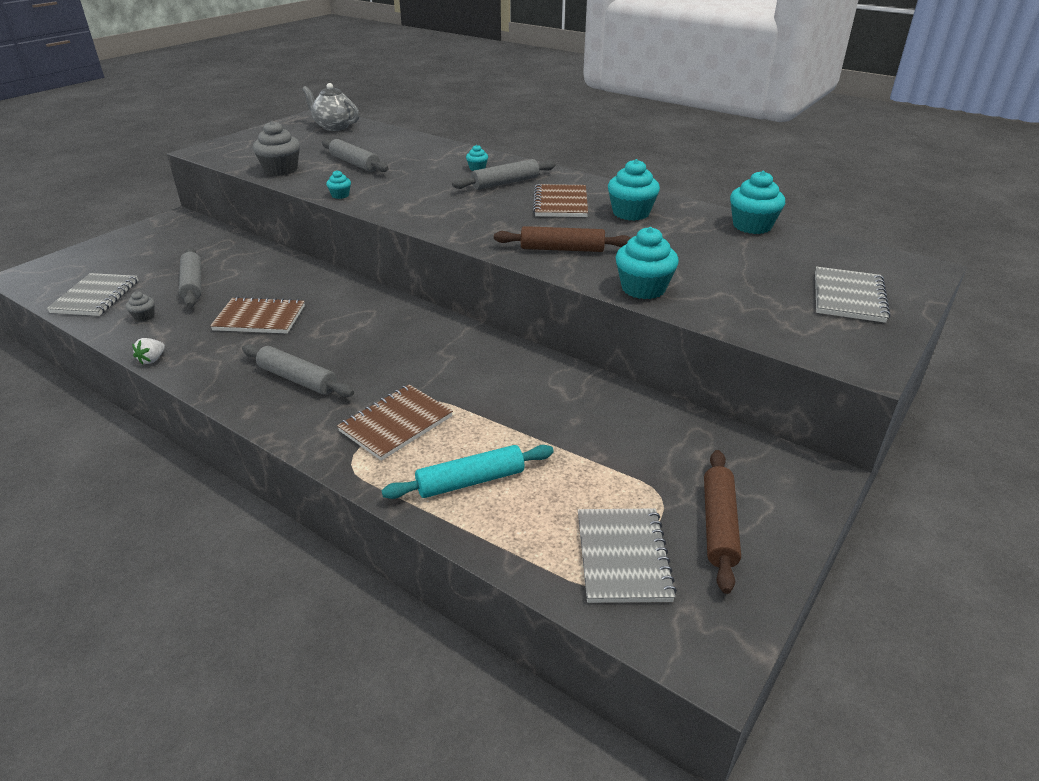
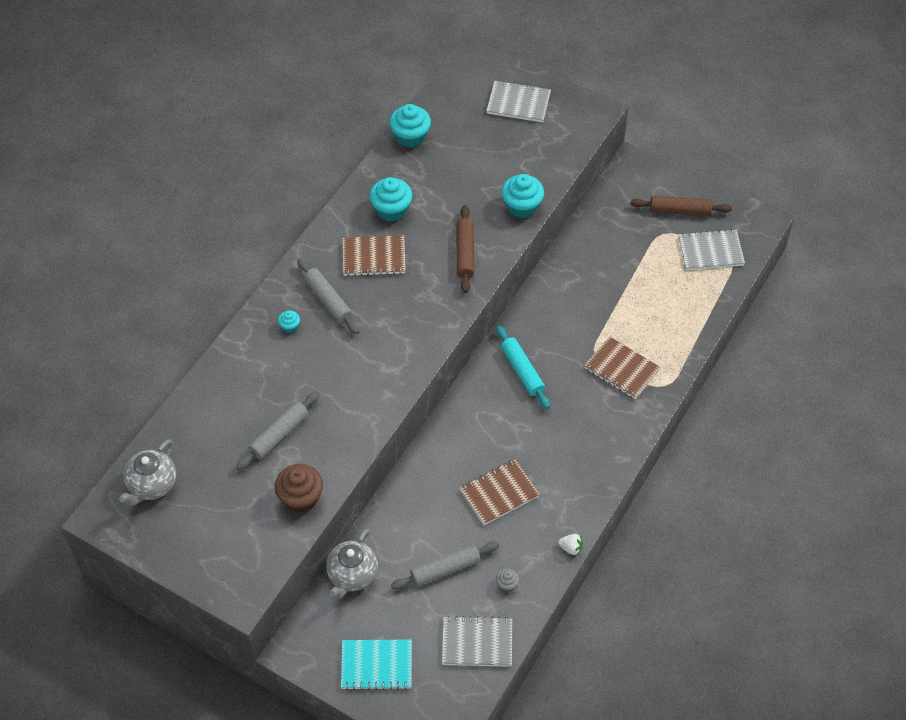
camera: 95 degrees left, 20 degrees up
brown notebook [210,297,305,333] -> brown notebook turned 60 degrees clockwise [460,459,540,525]
grey rolling pin [242,344,354,397] -> none
grey cupcake [253,121,300,176] -> brown cupcake [275,464,323,513]
turquoise cupcake [326,170,351,199] -> none
turquoise rolling pin [382,445,554,499] -> turquoise rolling pin moved to [496,325,550,409]
none -> grey teapot [326,529,378,599]
none -> turquoise notebook [341,639,412,690]

